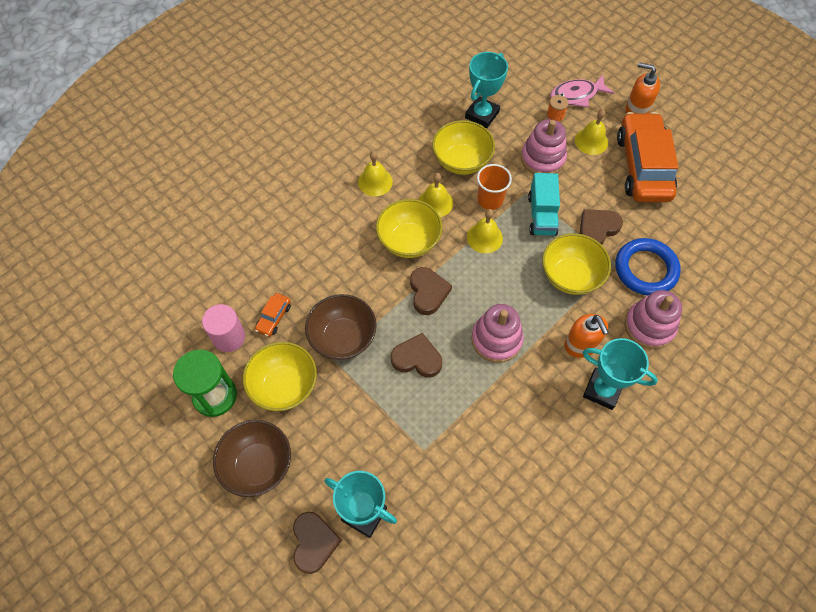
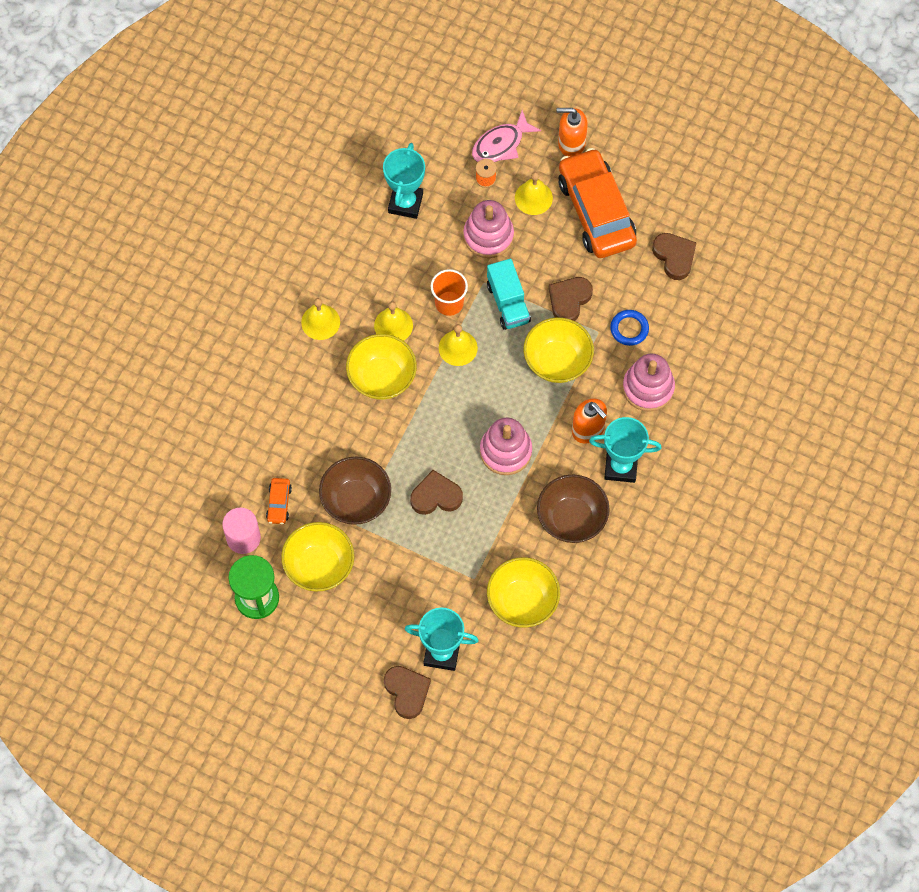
camera: 20 degrees left, 5 degrees up
brown bowl [213,420,291,497] -> brown bowl moved to [537,475,610,543]
brown heart [410,267,452,315] -> brown heart moved to [652,233,697,280]
yellow bowl [432,120,495,175] -> yellow bowl moved to [487,557,560,628]
blue ring [615,238,681,295] -> blue ring [610,310,649,346], size x0.57

